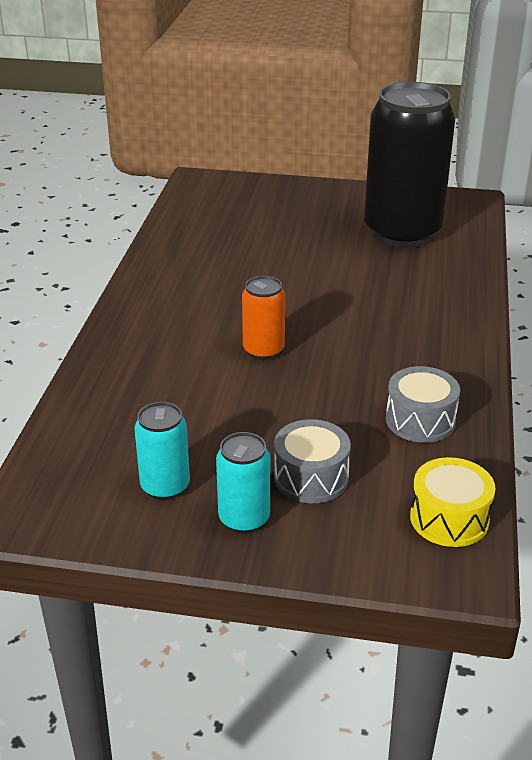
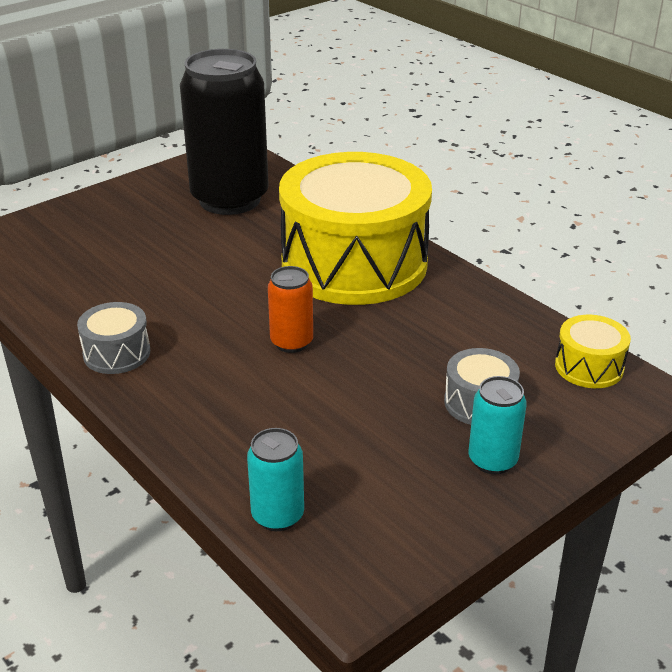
camera: 50 degrees left, 0 degrees up
turquoise can [135,402,190,500] -> turquoise can moved to [247,428,304,531]
grey drum [386,366,460,443] -> grey drum moved to [77,302,150,374]
none -> yellow drum [279,152,432,305]

